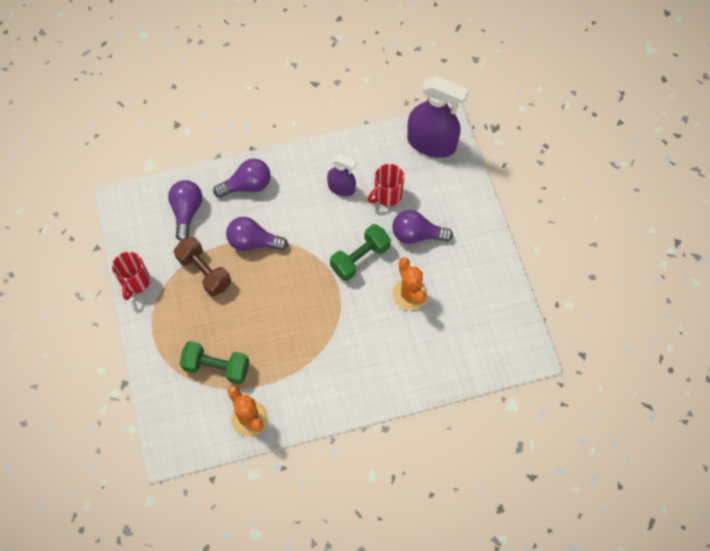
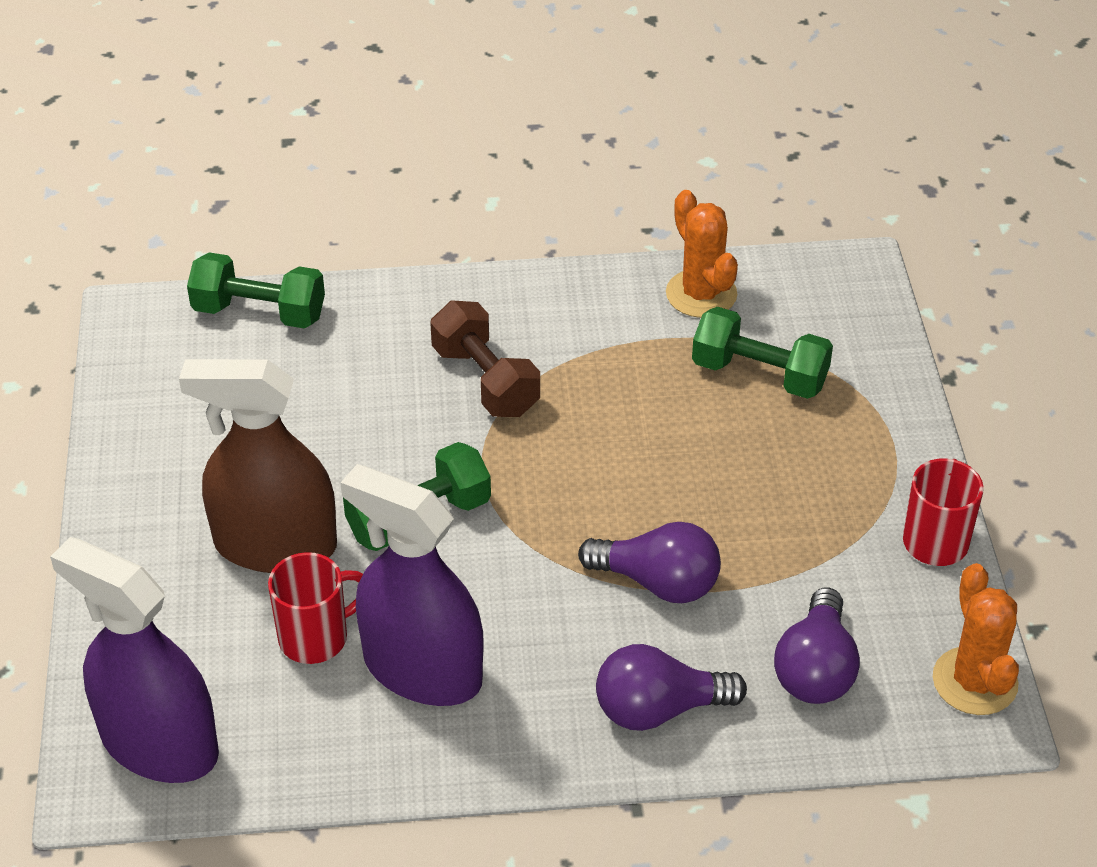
camera: 170 degrees left, 20 degrees down
brown dumbbell [174,236,231,296] -> brown dumbbell moved to [430,301,540,417]
purple spray bottle [327,155,356,196] -> purple spray bottle [340,464,484,706], size x1.83
purple light bulb [392,210,453,244] -> brown spray bottle [179,359,337,573]
orange cactus [393,257,428,311] -> orange cactus moved to [933,563,1019,715]
none -> green dumbbell [187,252,325,329]

